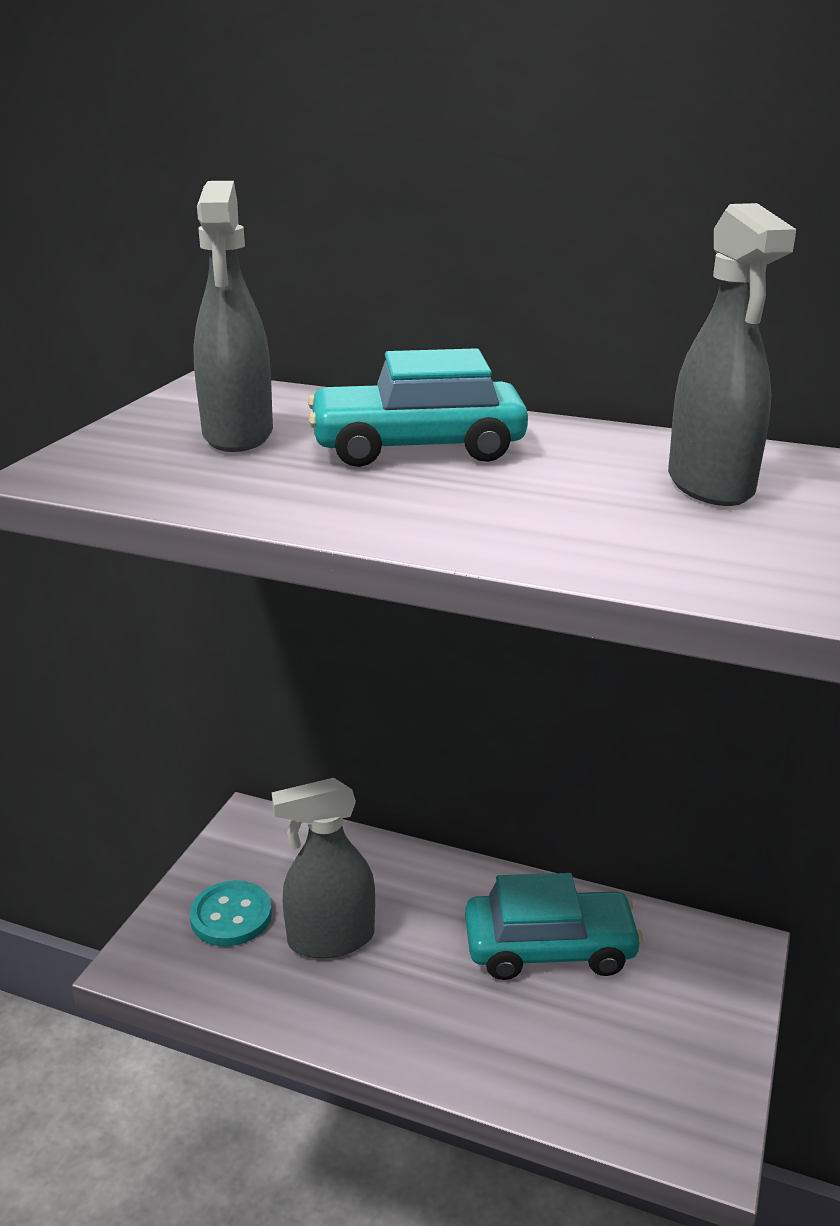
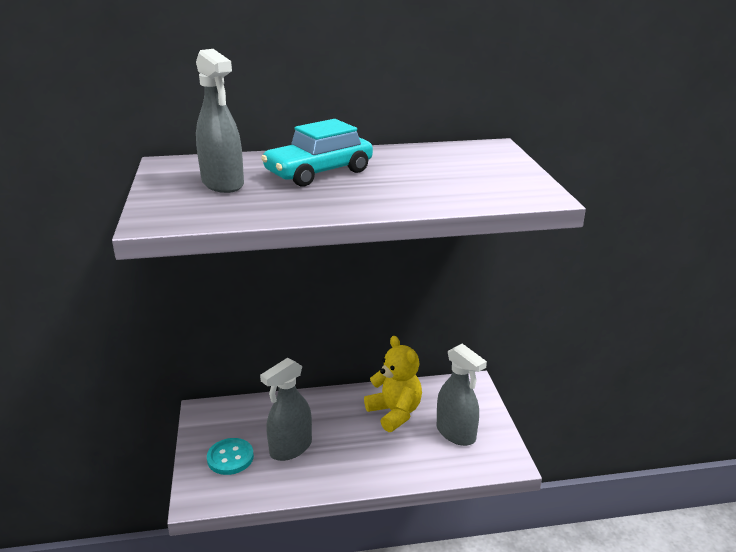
camera: 30 degrees left, 0 degrees up
turquoise car [465,873,643,980] -> yellow teddy bear [364,336,422,432]
grey spray bottle [668,203,796,506] -> grey spray bottle moved to [437,344,487,446]

